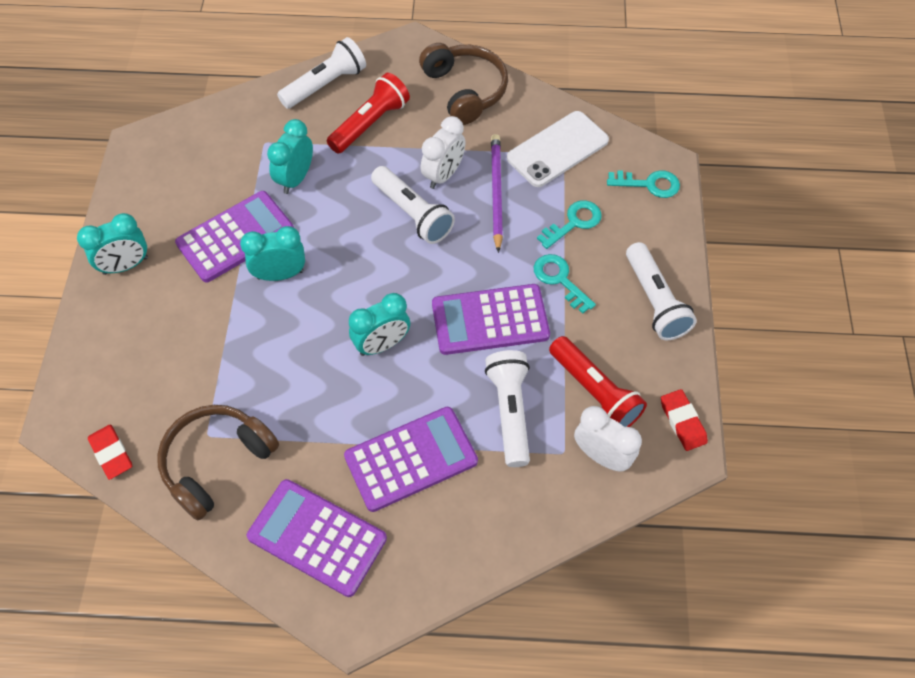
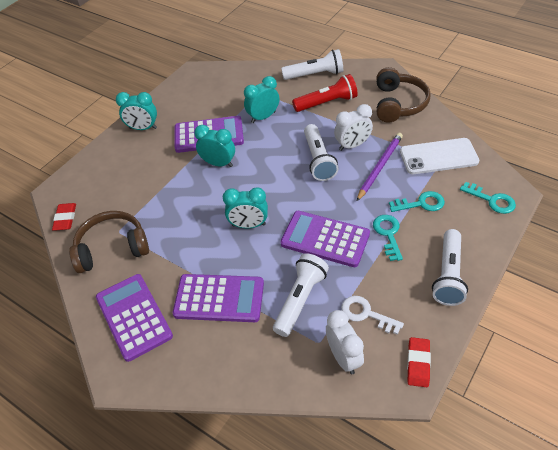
camera: 35 degrees right, 10 degrees down
red flashlight [549,336,647,427] -> white key [341,296,404,335]

